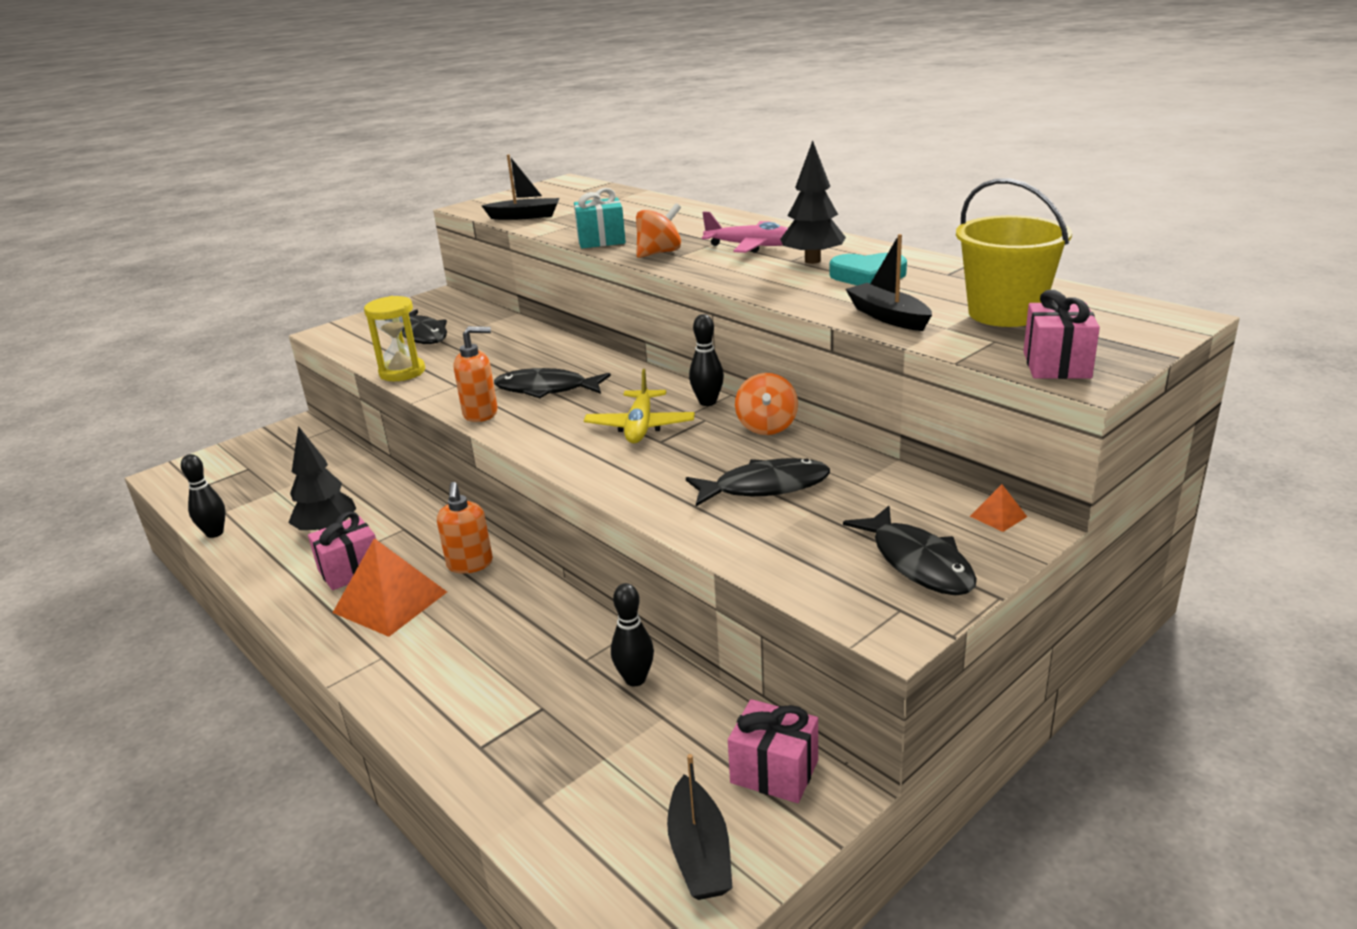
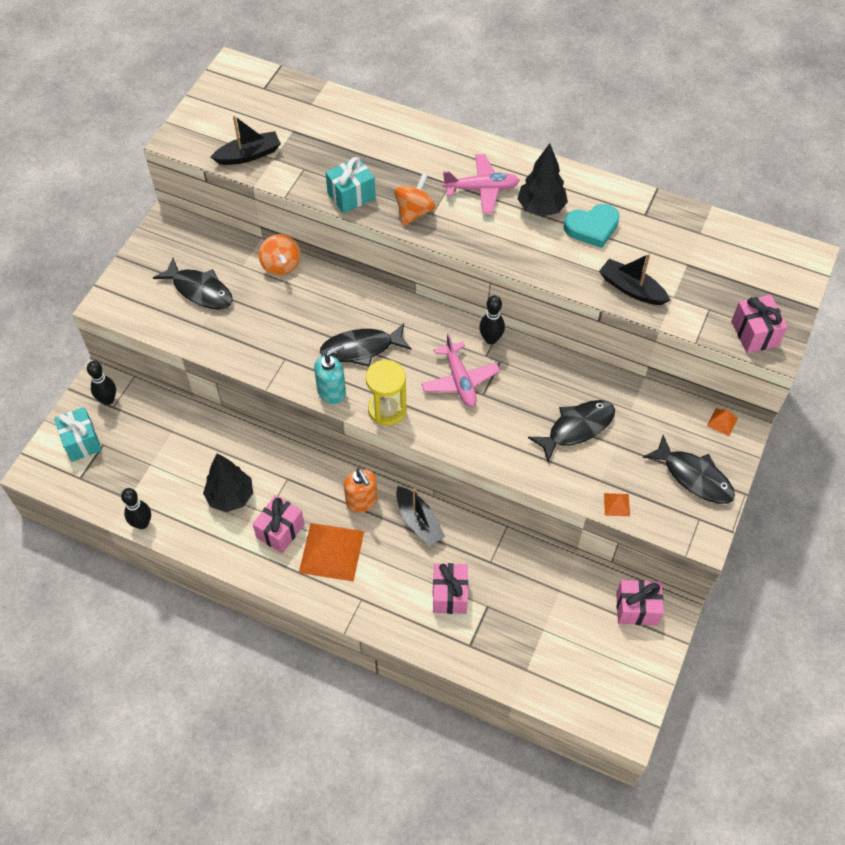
camera: 25 degrees left, 30 degrees up
yellow hourglass [364,296,425,381] -> yellow hourglass moved to [366,360,407,426]
orange soap dispenser [454,326,498,422] -> turquoise soap dispenser [314,344,346,404]
yellow plane [584,369,695,443] -> pink plane [421,333,500,407]
black bowling pin [611,583,654,686] -> black bowling pin moved to [87,361,116,405]
black boat [667,754,733,900] -> black boat moved to [396,486,445,546]
orange spinning top [735,373,798,435] -> orange spinning top moved to [259,234,300,275]
yellow bucket [956,178,1072,327] -> none
none -> turquoise gift [54,407,102,462]
none -> pink gift [433,563,468,614]
none -> orange pyramid [604,493,630,516]

